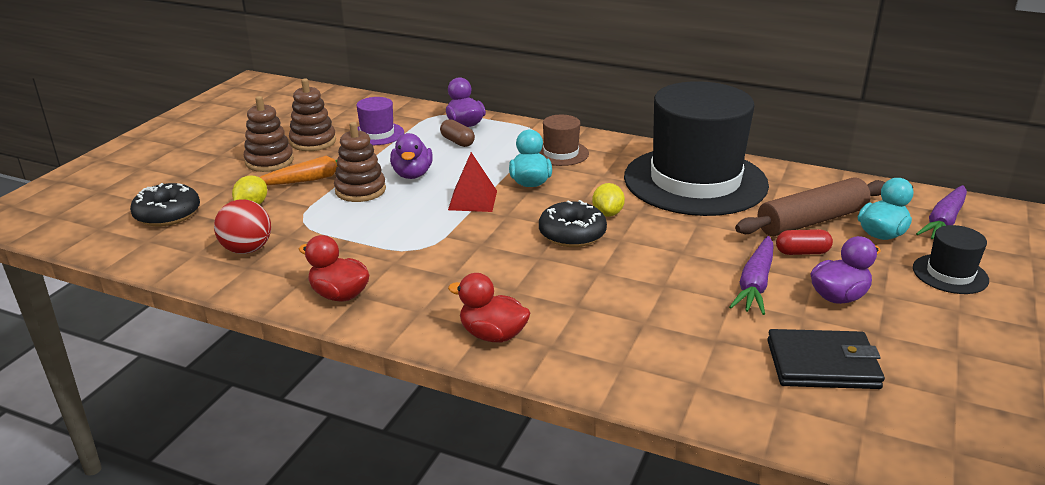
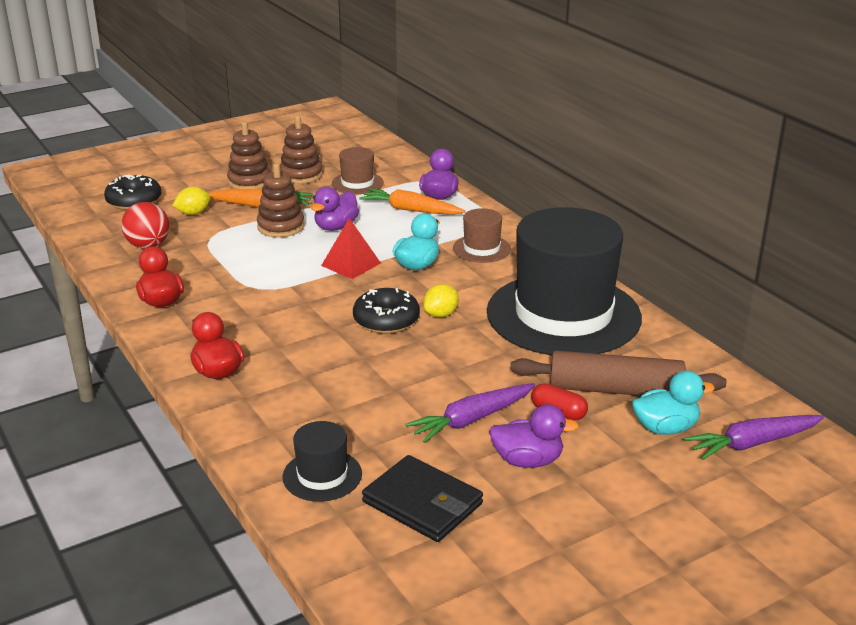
camera: 35 degrees right, 0 degrees up
purple hat [356,97,404,145] -> brown hat [332,147,384,194]
brown capsule [440,119,475,147] -> orange carrot [359,188,465,215]
black hat [913,225,989,294] -> black hat moved to [283,421,362,502]

